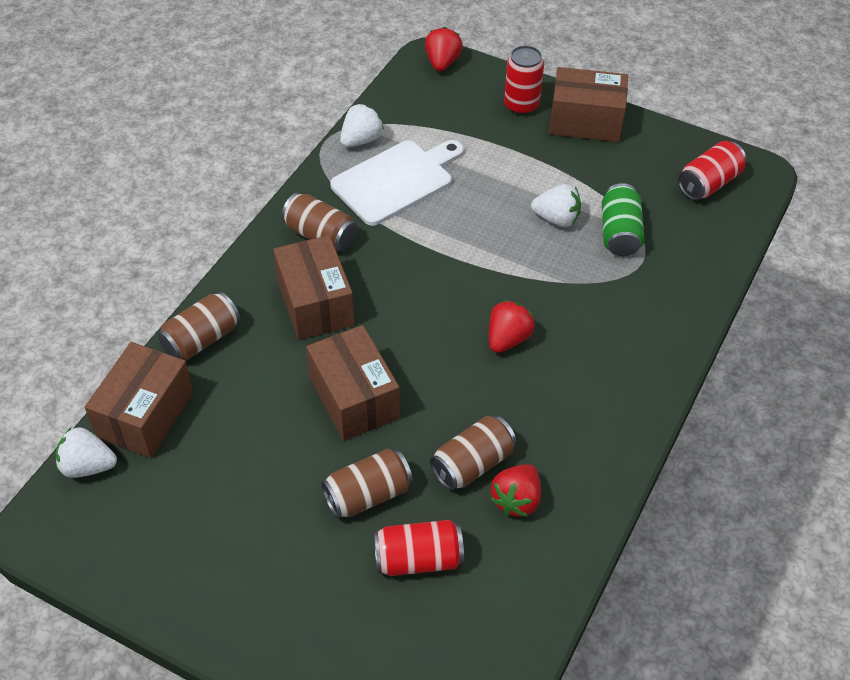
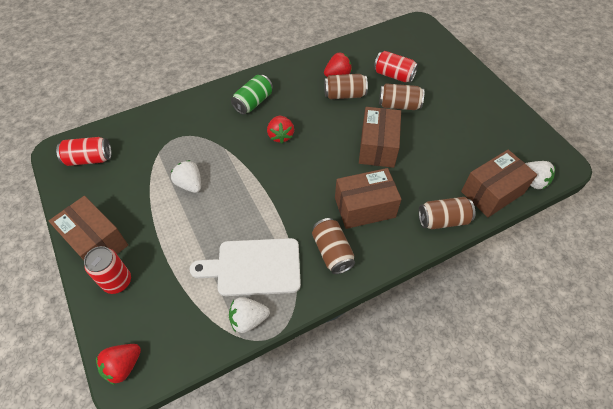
camera: 145 degrees left, 5 degrees up
brown box [273,235,355,340] -> brown box turned 60 degrees clockwise [335,168,402,229]
red strawberry [489,300,535,353] -> red strawberry turned 75 degrees counterclockwise [267,116,294,143]
green can [602,183,645,256] -> green can moved to [231,75,273,115]

